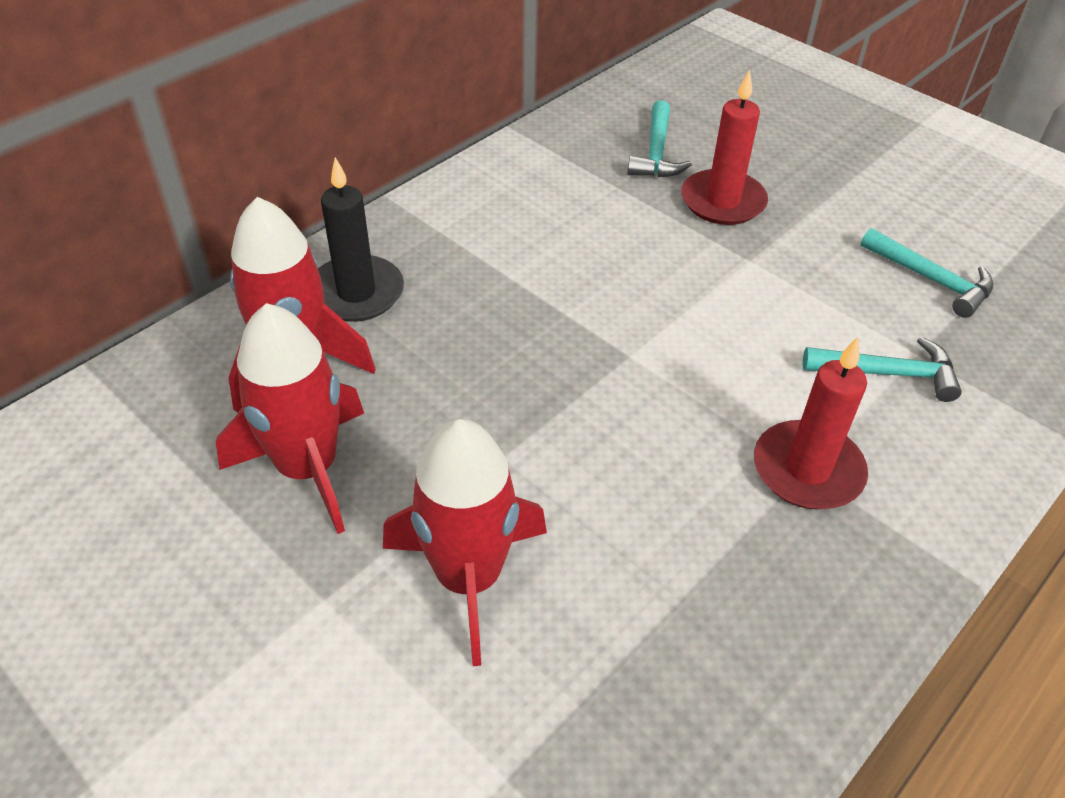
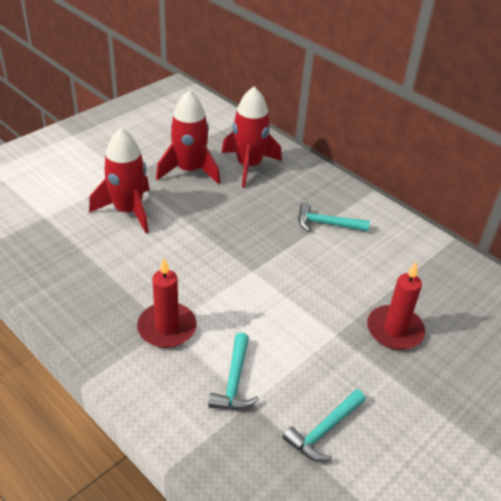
camera: 90 degrees right, 5 degrees down
black candle [318,157,404,322] -> none
turquoise hammer [627,100,692,177] -> turquoise hammer moved to [298,202,370,232]

